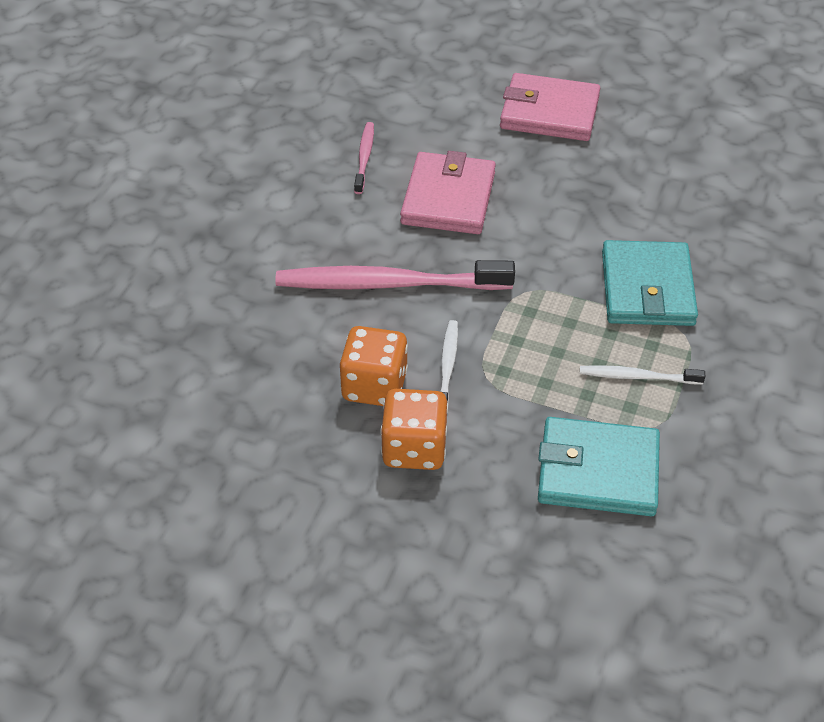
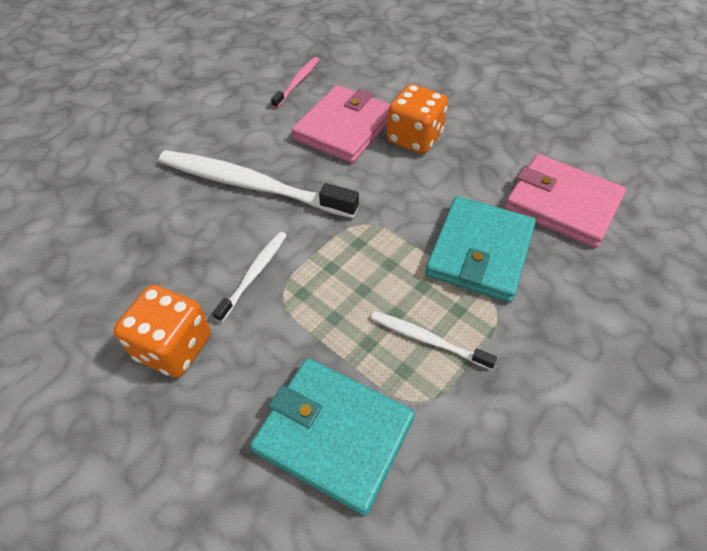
camera: 20 degrees right, 5 degrees up
pink toothbrush [275,260,515,290] -> white toothbrush [159,150,359,218]
orange dice [340,326,408,406] -> orange dice moved to [387,84,448,154]
pink wallet [500,73,600,141] -> pink wallet moved to [505,154,626,248]

